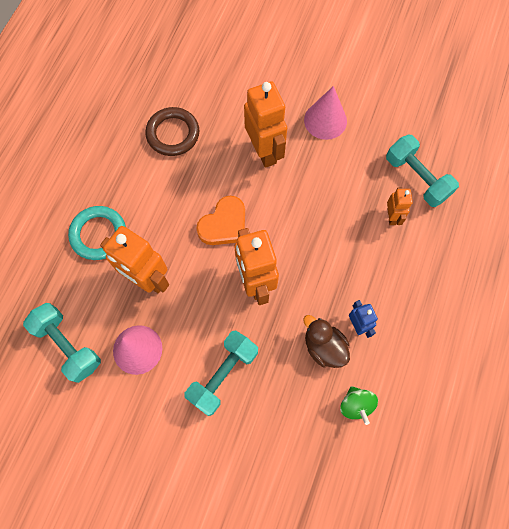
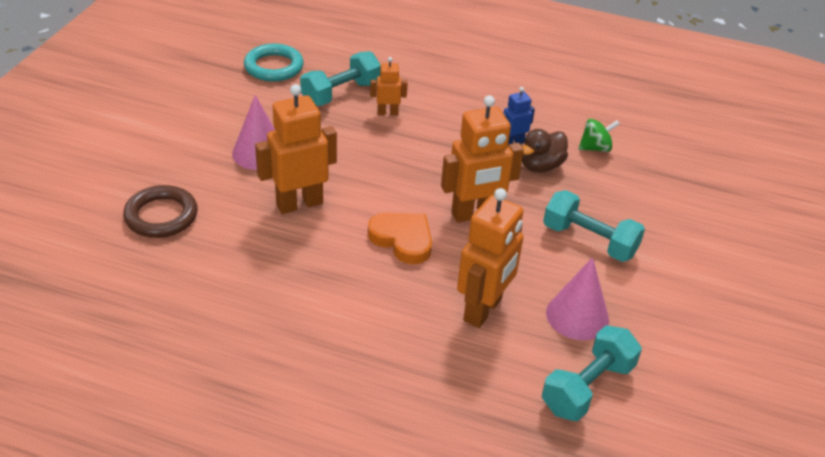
camera: 95 degrees left, 30 degrees down
turquoise ring [68,206,126,260] -> turquoise ring moved to [244,44,304,82]
brown ring [145,107,199,156] -> brown ring moved to [123,185,198,238]

